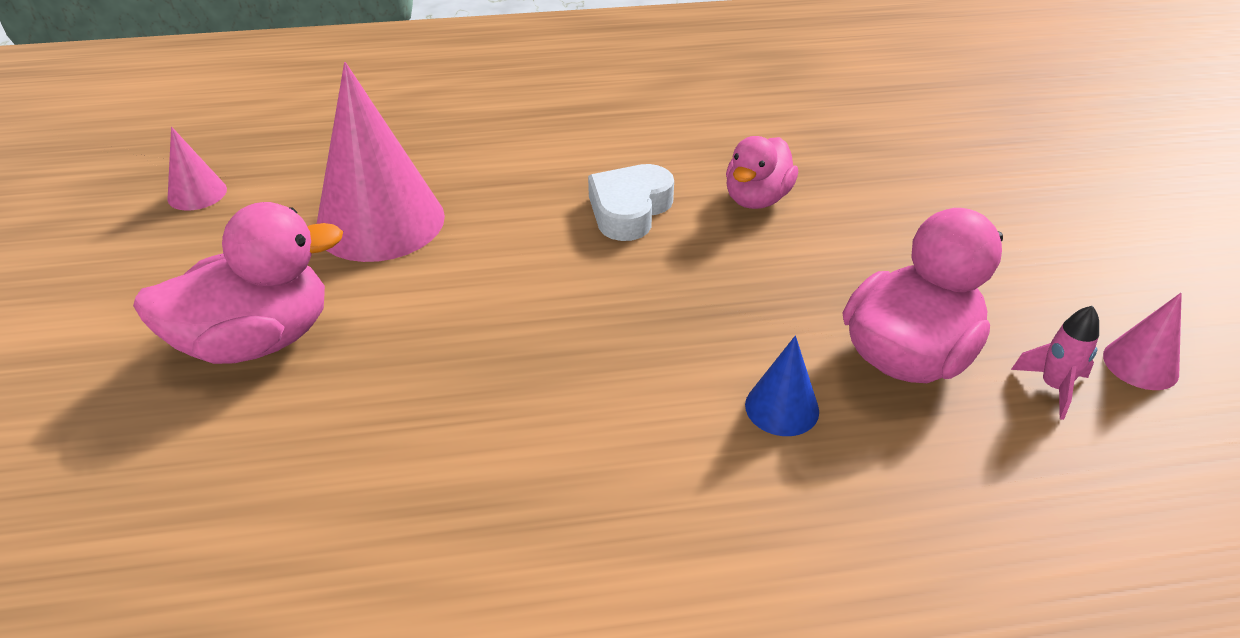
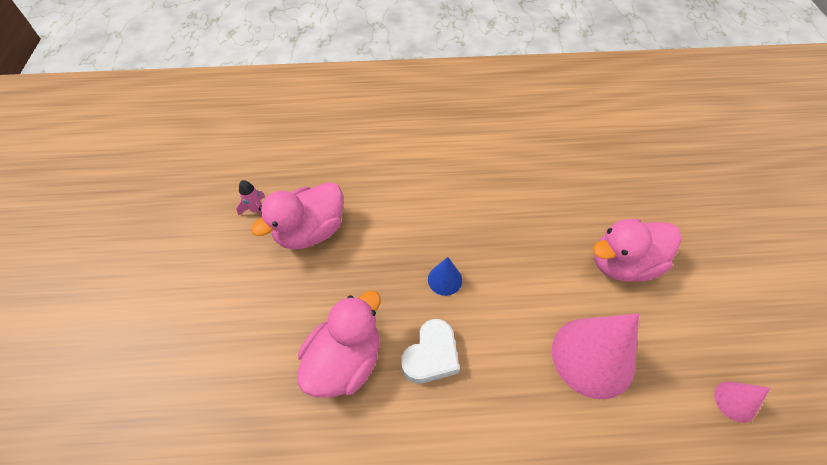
camera: 175 degrees left, 15 degrees up
pink duck [726,136,798,209] -> pink duck [297,290,381,398], size x1.55
blue cone [745,336,819,436] -> blue cone moved to [428,257,462,296]
pink cone [1103,293,1182,390] -> none

